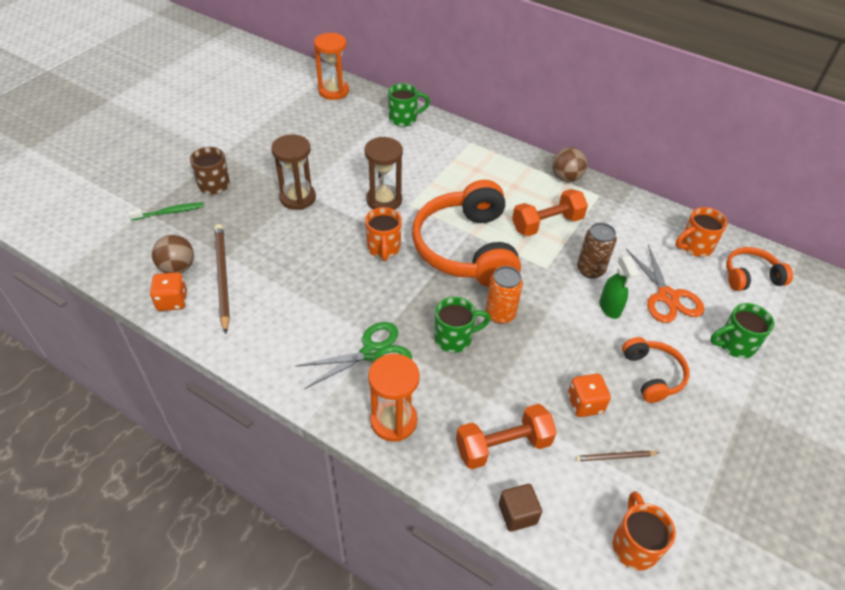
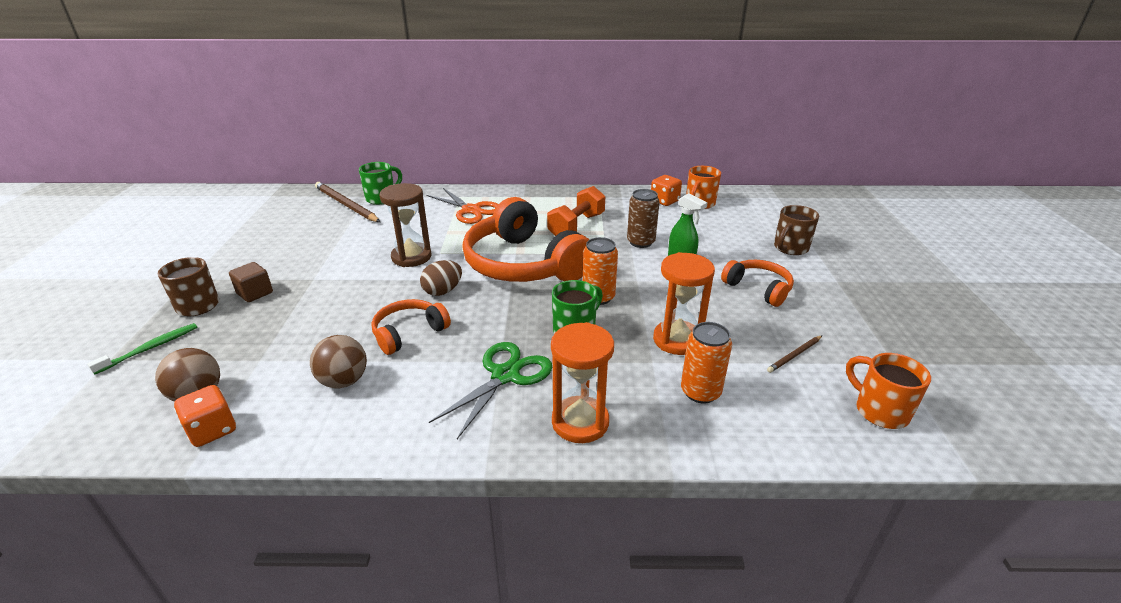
camera: 30 degrees left, 15 degrees down
brown pencil [214,224,230,334] -> brown pencil moved to [315,182,380,222]
brown hourglass [271,134,316,210] -> none
orange hourglass [314,33,349,100] -> orange hourglass moved to [653,252,715,355]
orange mug [365,207,402,262] -> brown egg [420,260,462,296]
orange dumbbell [456,404,557,469] -> orange can [681,322,732,404]
brown cube [499,484,542,532] -> brown cube moved to [229,262,273,302]
brown ball [552,147,587,182] -> brown ball moved to [310,335,367,388]
orange dice [568,373,611,417] -> orange dice moved to [651,175,682,206]
orange scissors [626,244,705,323] -> orange scissors moved to [426,188,499,224]
green mug [710,303,774,359] -> brown mug [774,205,819,255]
orange headphones [726,247,793,291] -> orange headphones moved to [371,299,451,355]

